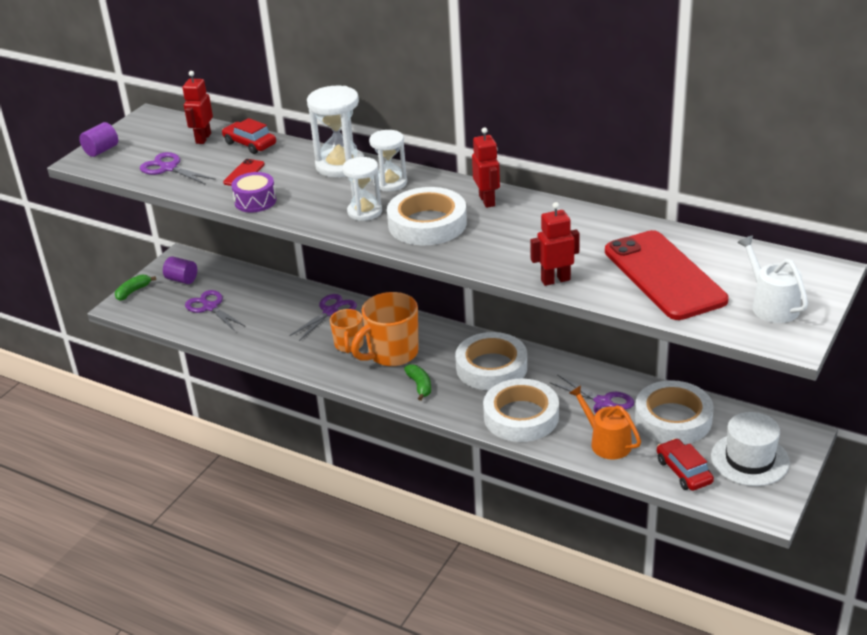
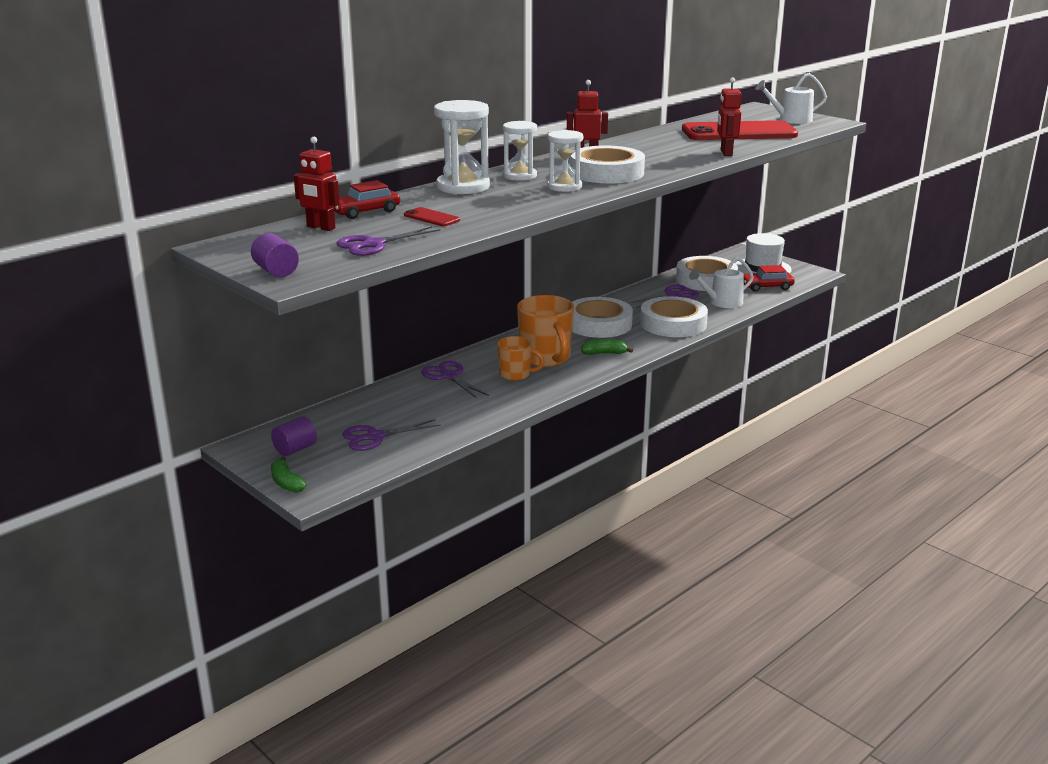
camera: 75 degrees left, 10 degrees down
purple drum [231,172,276,213] -> none
orange watering can [569,385,641,459] -> white watering can [689,257,754,308]

